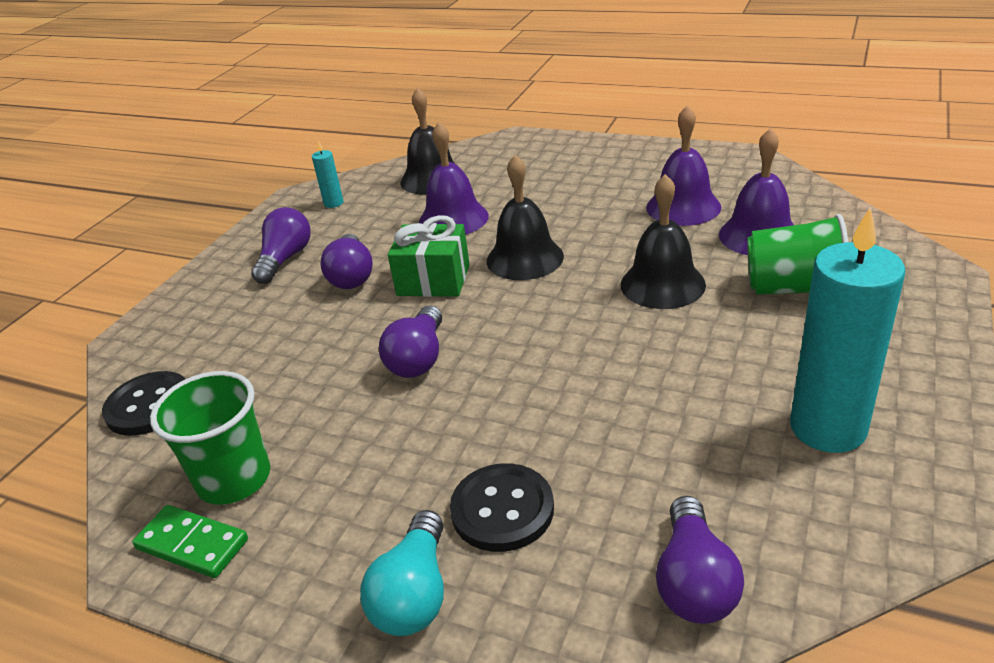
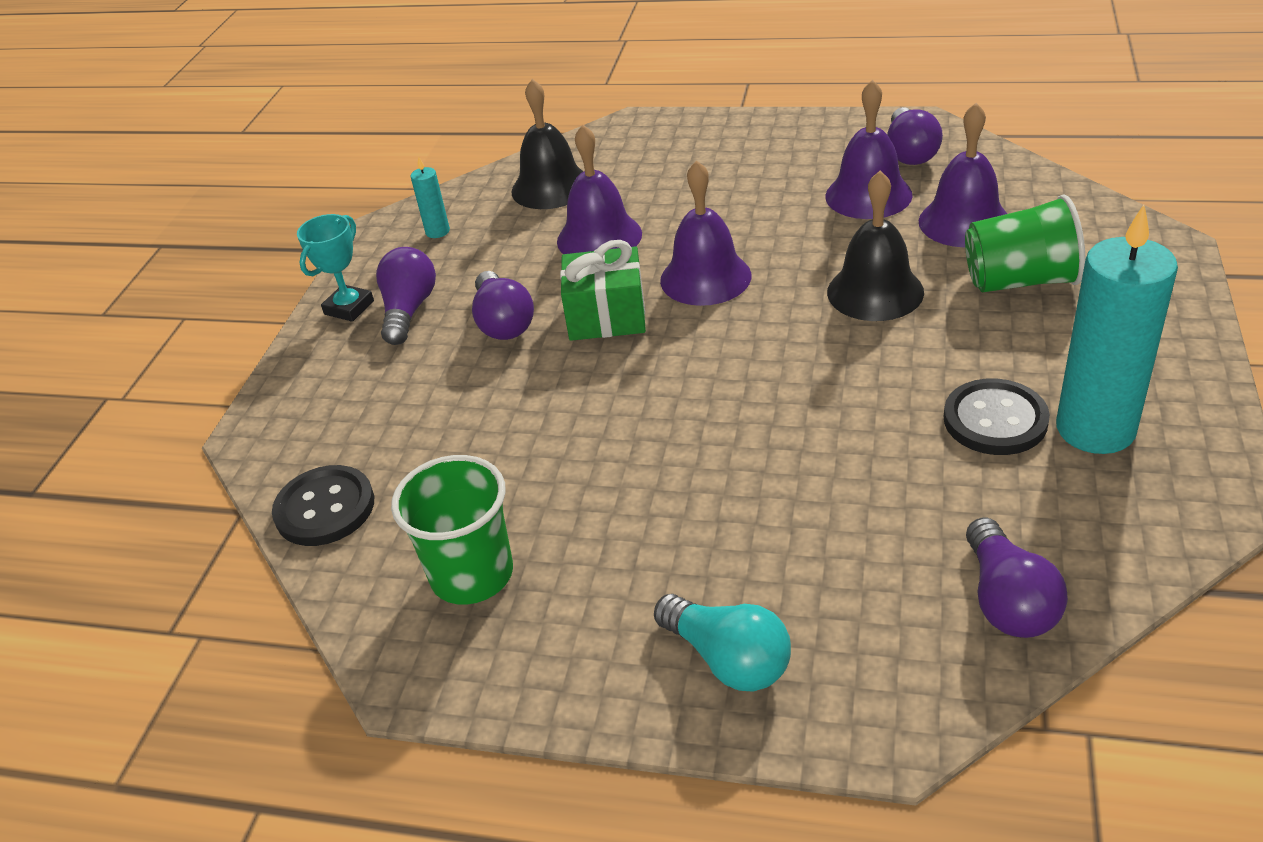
camera: 10 degrees left, 5 degrees up
green domino [132,505,248,578] -> none
turquoise light bulb [360,510,444,636] -> turquoise light bulb turned 45 degrees counterclockwise [654,594,791,691]
purple light bulb [379,305,442,378] -> purple light bulb moved to [887,107,943,165]
black button [450,463,554,552] -> black button moved to [944,379,1050,455]
black bell [487,155,564,280] -> purple bell [660,160,751,306]
none -> turquoise trophy [297,214,374,322]

